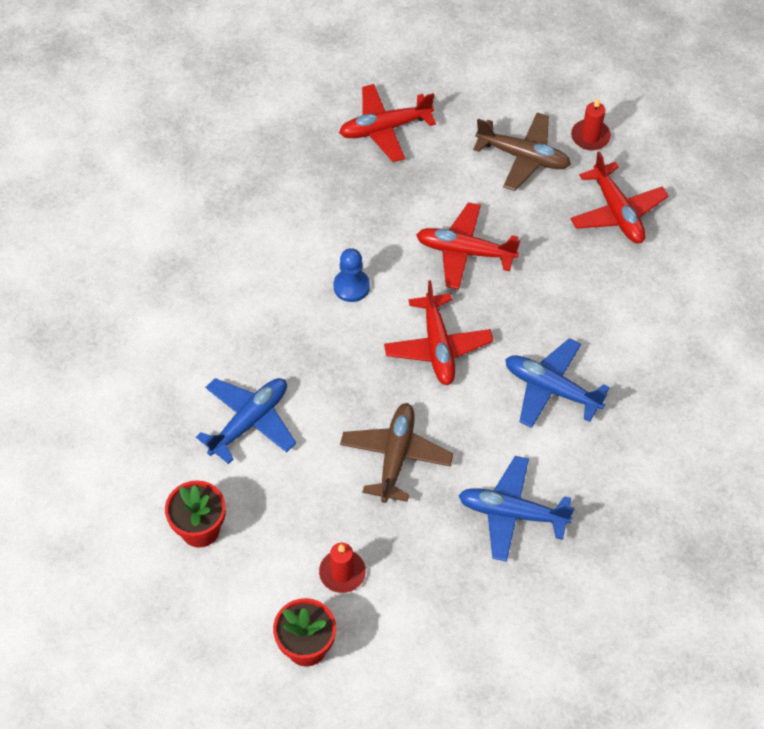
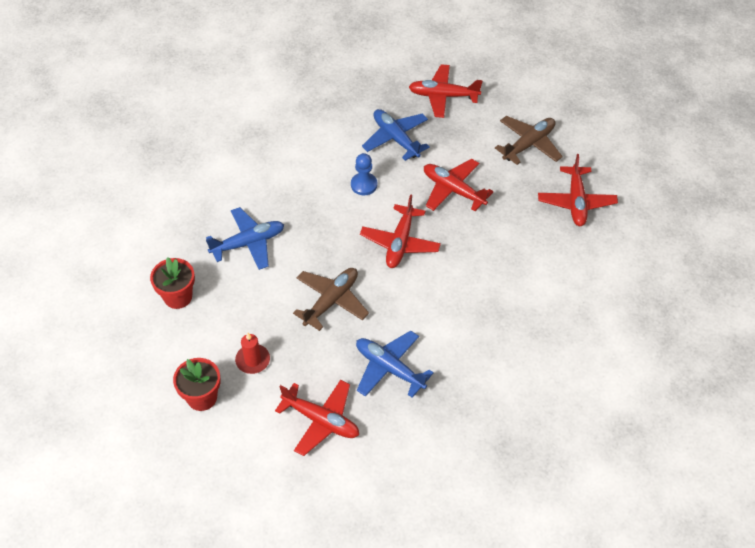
camera: 25 degrees right, 5 degrees down
brown plane [473,113,571,191] -> brown plane turned 90 degrees counterclockwise [495,116,563,165]
blue plane [505,338,610,428] -> blue plane moved to [362,109,430,161]
red candle [571,98,611,150] -> none
none -> red plane [275,380,359,456]

